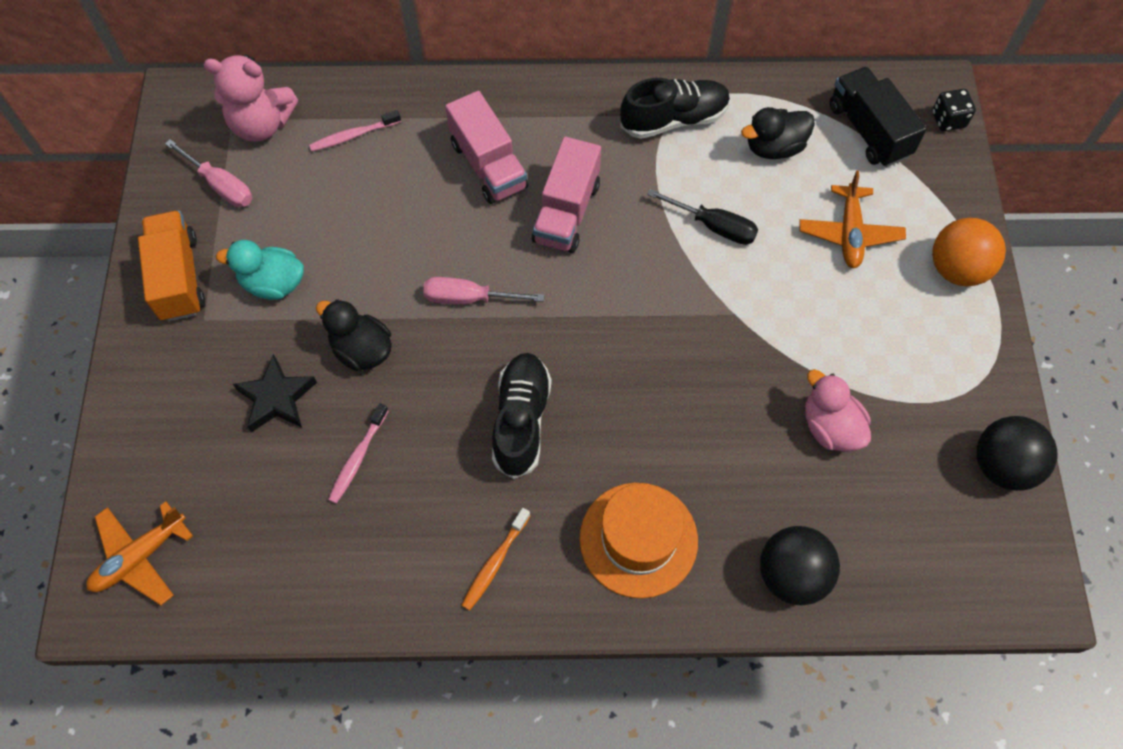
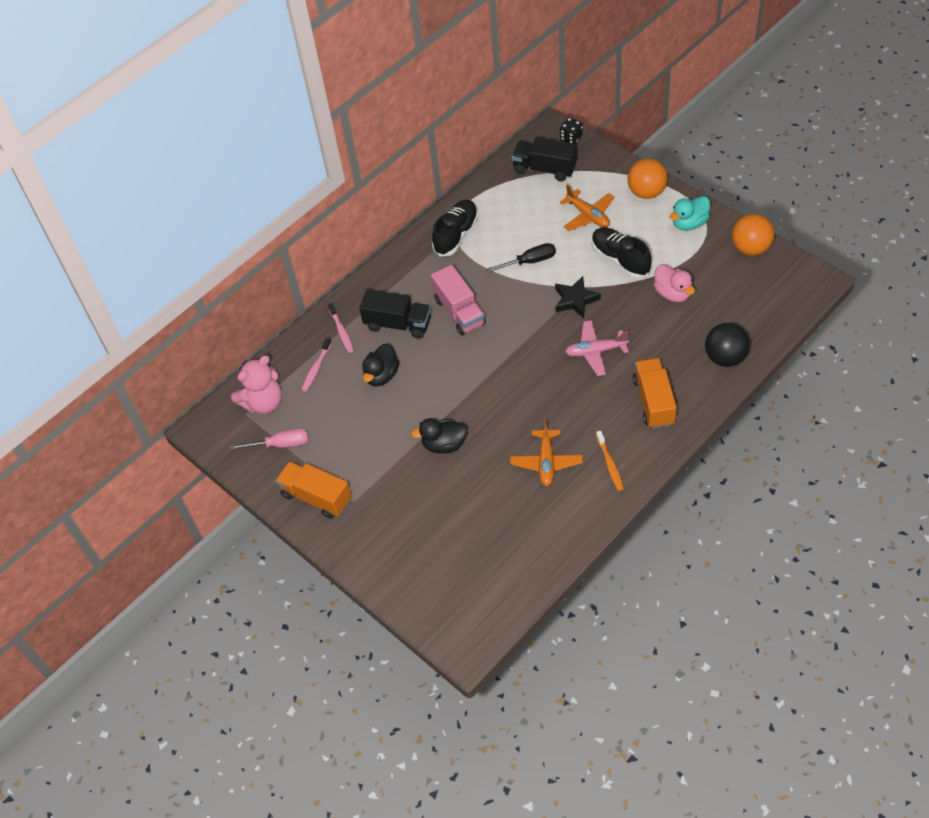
camera: 40 degrees left, 10 degrees down
orange plane [86,502,193,605] -> orange plane moved to [510,420,583,486]
turquoise duck [216,240,304,300] -> turquoise duck moved to [670,196,710,231]
black star [233,354,317,432] -> black star moved to [555,276,601,318]
pink toothbrush [328,403,389,504] -> pink toothbrush moved to [328,303,354,353]
pink screwdriver [423,277,544,304] -> none
pink truck [445,91,528,204] -> black truck [359,289,431,339]
black shoe [492,353,552,479] -> black shoe moved to [592,227,652,278]
orange hat [580,483,698,598] -> orange truck [633,358,677,429]
black duck [741,107,815,159] -> black duck moved to [362,343,399,387]
pink duck [805,369,871,452] -> pink duck turned 135 degrees counterclockwise [653,264,695,302]
black ball [977,416,1058,491] -> orange ball [732,214,774,256]
none -> pink plane [565,320,629,376]

